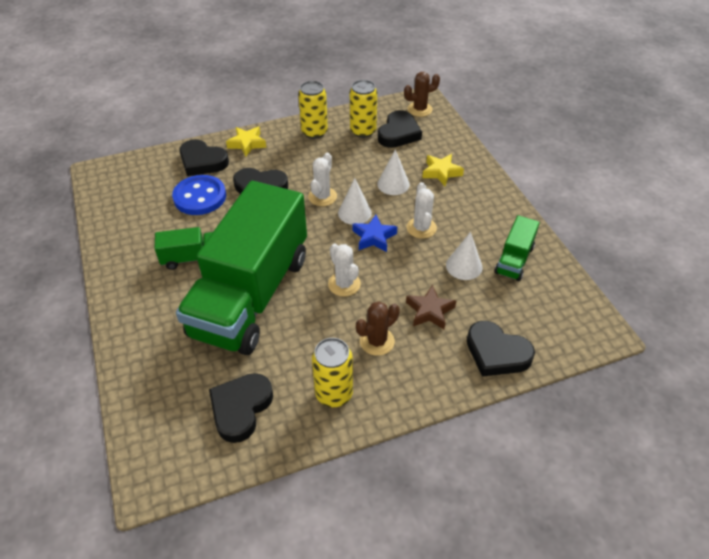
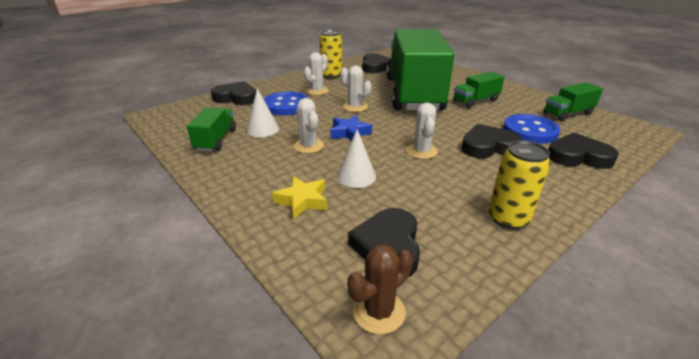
camera: 160 degrees right, 15 degrees down
yellow star [226,127,266,157] -> none
white cone [338,178,372,225] -> none
yellow can [350,80,377,138] -> none
brown cactus [356,301,400,356] -> white cactus [304,52,329,95]
brown star [406,285,456,330] -> blue button [264,91,308,115]
none -> green truck [544,82,603,121]

